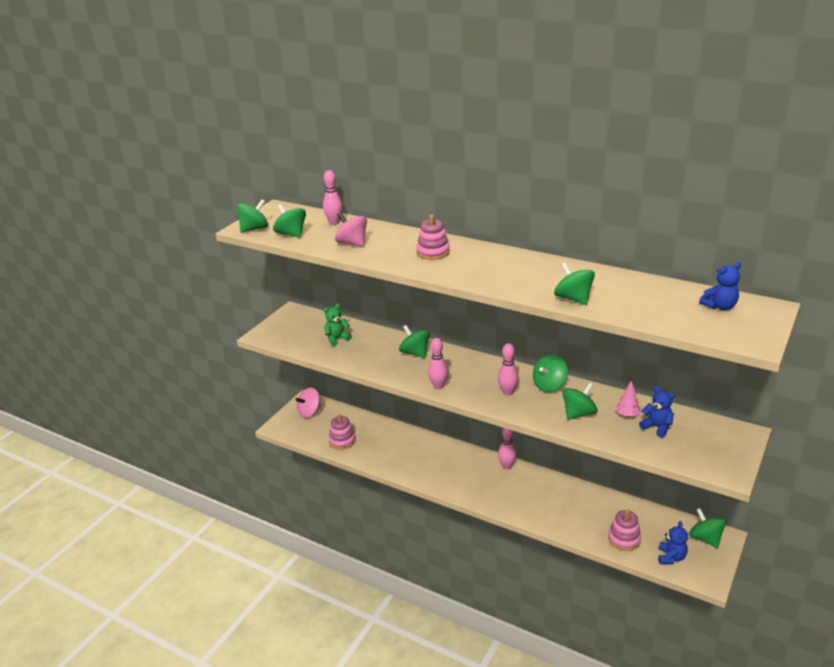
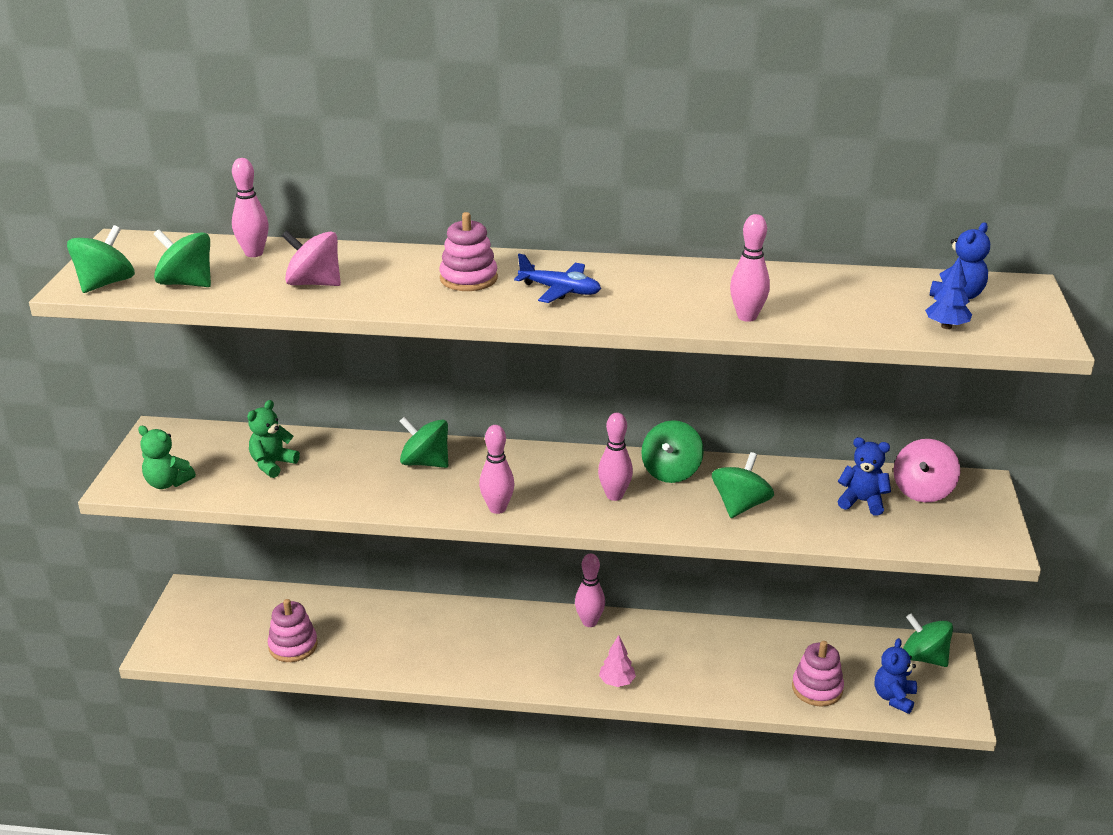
camera: 25 degrees left, 0 degrees up
pink spinning top [295,388,321,418] -> pink spinning top moved to [894,439,960,502]
green spinning top [554,262,595,305] -> pink bowling pin [730,214,770,322]
pink tree [615,381,641,417] -> pink tree moved to [599,635,636,687]
blue teddy bear [658,521,688,564] -> blue teddy bear turned 150 degrees counterclockwise [875,638,917,714]
none -> green teddy bear [138,426,196,489]
none -> blue plane [514,254,601,303]
none -> blue tree [925,256,972,329]

